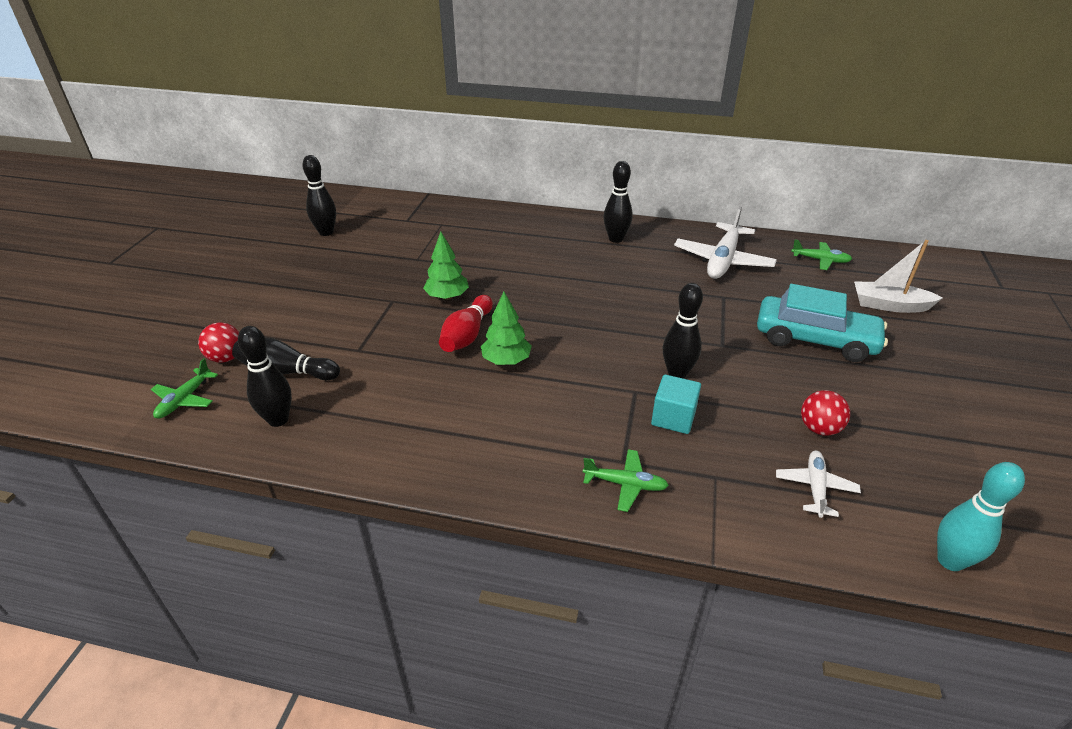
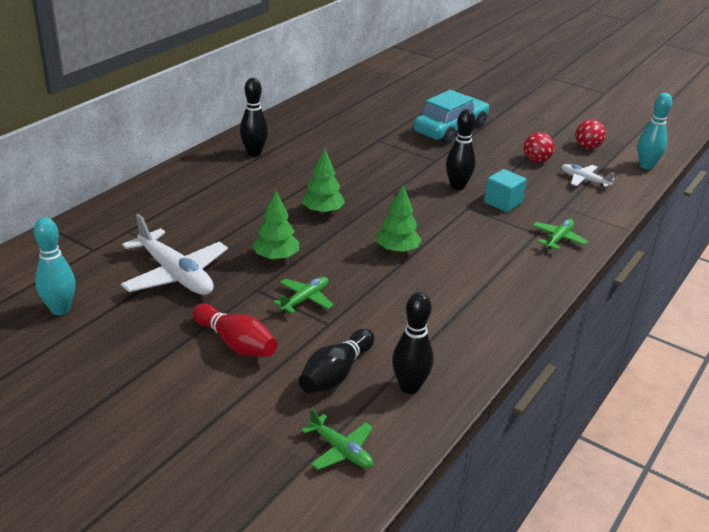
camera: 70 degrees left, 5 degrees down
red ball [198,322,239,363] -> red ball moved to [575,120,606,149]
black bowling pin [302,155,336,236] -> turquoise bowling pin [34,217,75,315]
red bowling pin [439,295,493,352] -> red bowling pin moved to [192,304,277,357]
white plane [674,206,777,279] -> white plane moved to [121,214,228,295]
green plane [791,239,852,270] -> green plane moved to [273,277,334,314]
white boat [854,240,943,313] -> none
none -> green tree [301,148,345,214]

